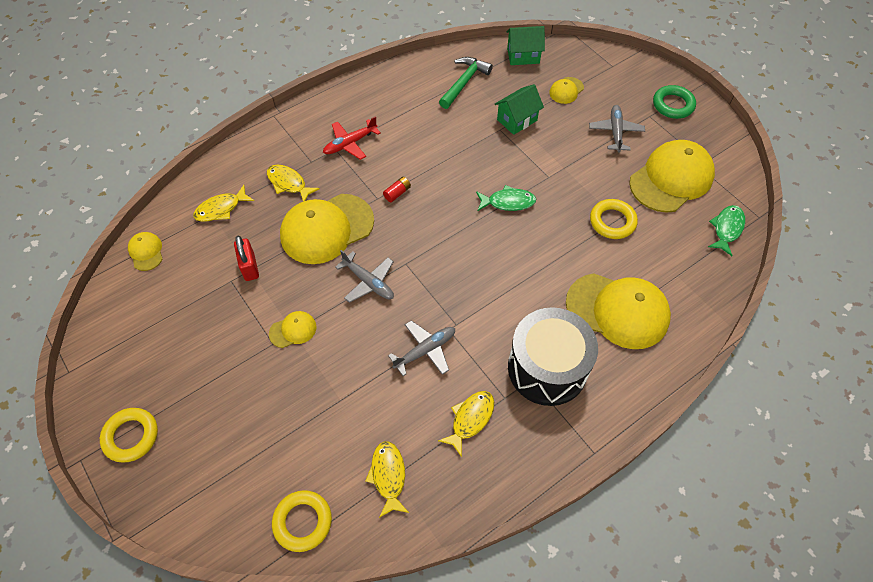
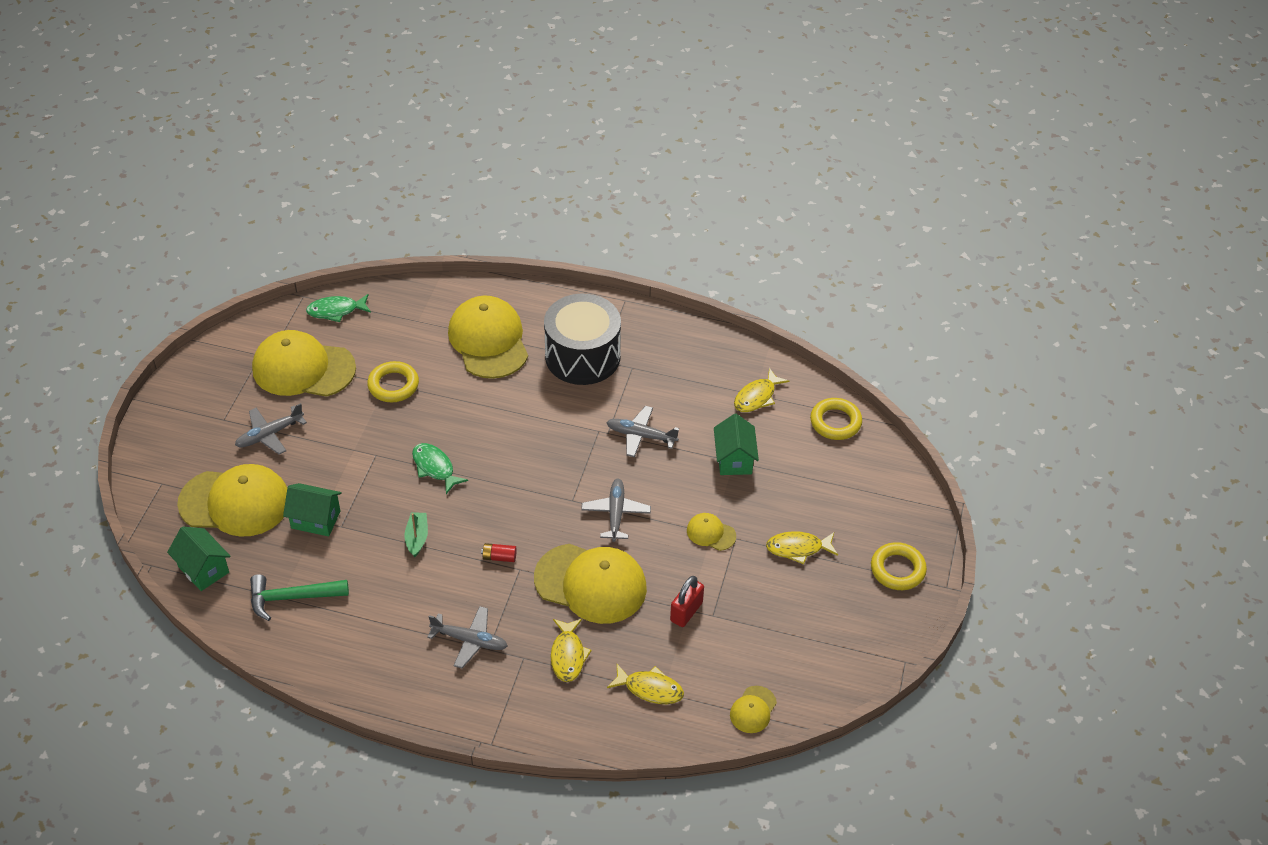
camera: 130 degrees left, 10 degrees down
red plane [323,116,381,160] -> grey plane [427,606,508,668]
yellow fish [438,391,494,457] -> yellow fish moved to [766,531,838,564]
yellow cap [549,77,584,104] -> yellow cap [177,464,287,537], size x2.20
green ring [653,85,696,119] -> none
none -> green boat [405,512,428,557]
none -> green house [714,414,759,475]

